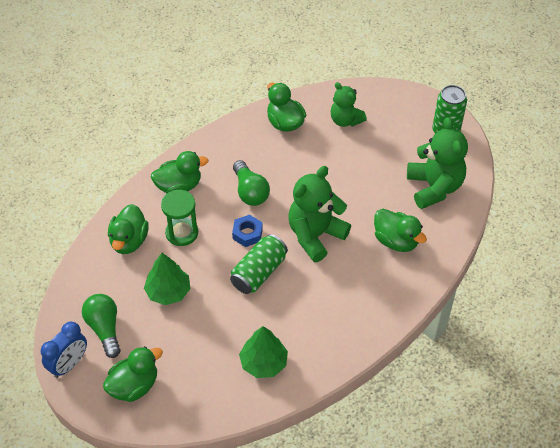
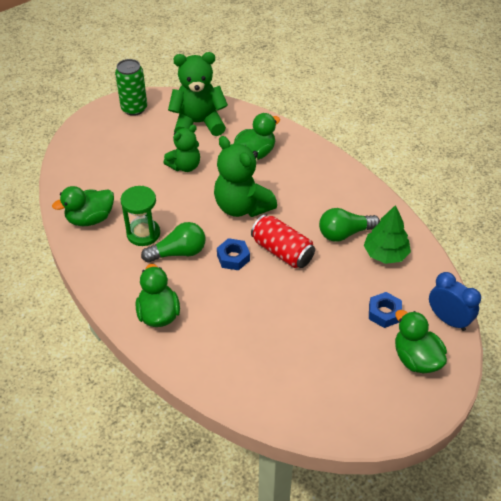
camera: 85 degrees left, 5 degrees down
blue clock [41,322,87,378] -> blue clock moved to [429,272,481,331]
green light bulb [82,294,121,358] -> green light bulb moved to [319,208,380,242]
green duck [108,204,149,254] -> none
green tree [144,253,190,305] -> none
green hourglass [161,190,198,246] -> green hourglass moved to [121,186,160,246]
green can [230,234,288,294] -> red can [251,215,315,268]
green teddy bear [331,82,367,127] -> green teddy bear moved to [163,125,200,172]
none -> blue nut [369,292,402,328]

